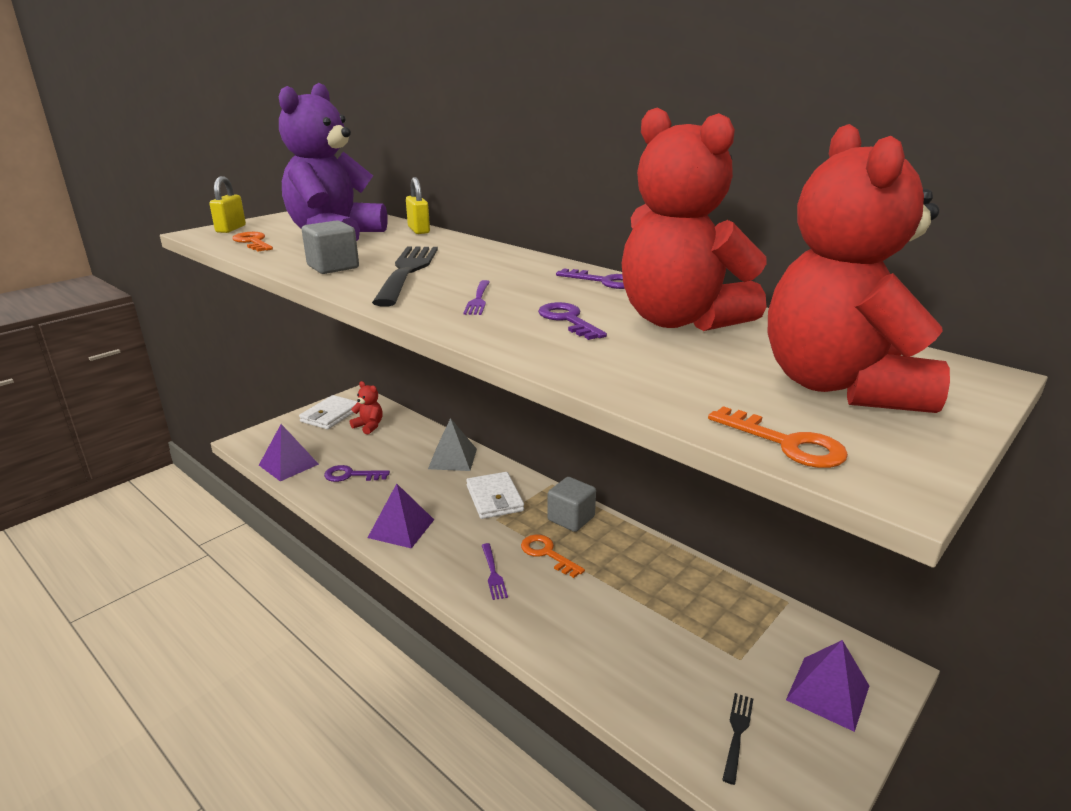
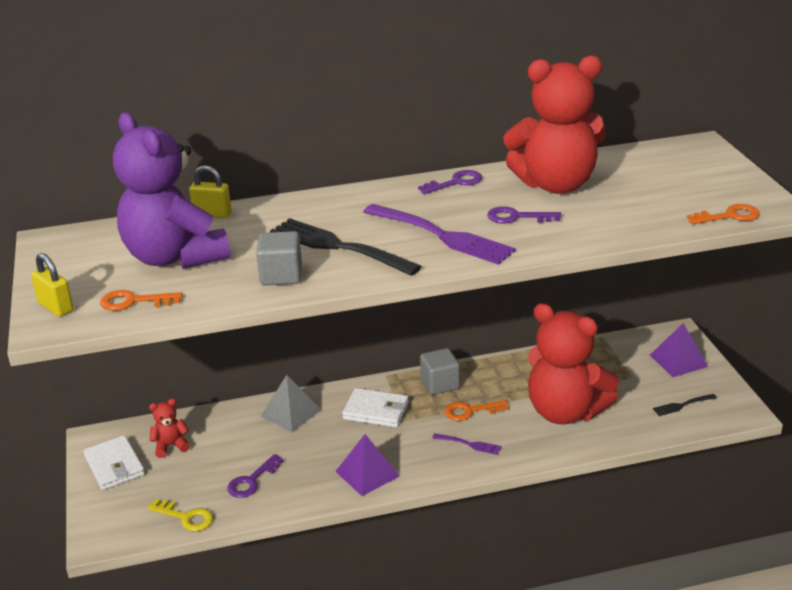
camera: 55 degrees left, 5 degrees up
purple pyramid [259,424,319,481] -> yellow key [147,499,213,531]
purple fork [463,280,490,315] -> purple fork [363,204,516,265], size x2.19
black fork [722,693,753,785] -> black fork turned 75 degrees counterclockwise [653,394,717,416]
red teddy bear [768,124,950,413] -> red teddy bear moved to [528,303,619,424]

